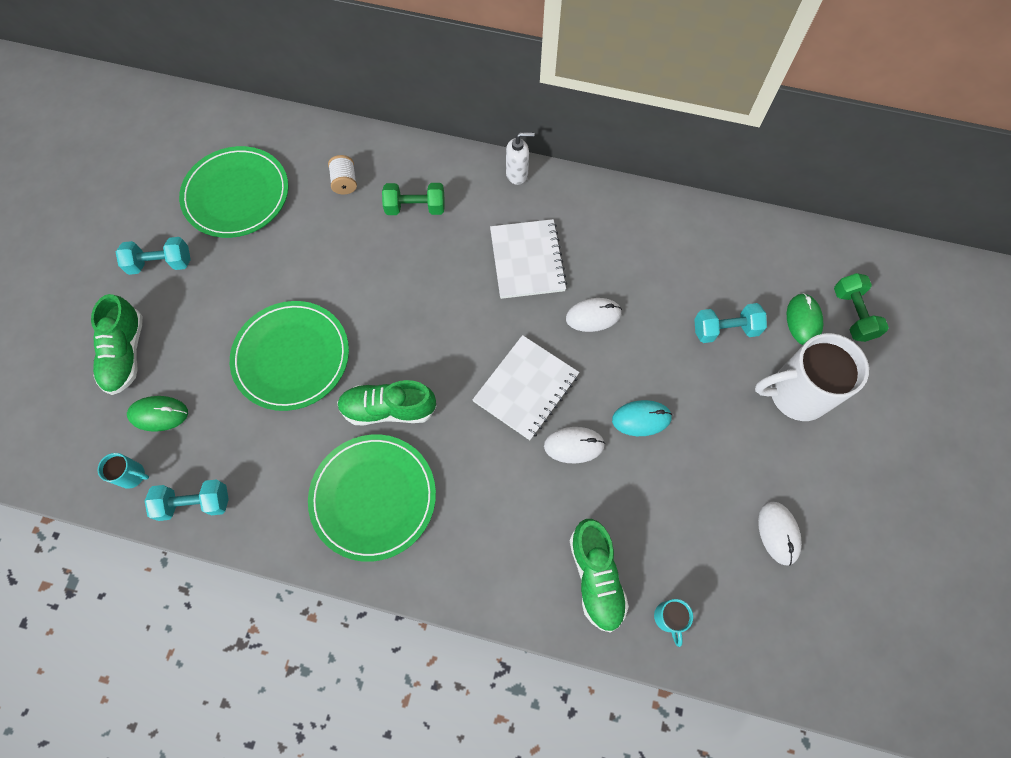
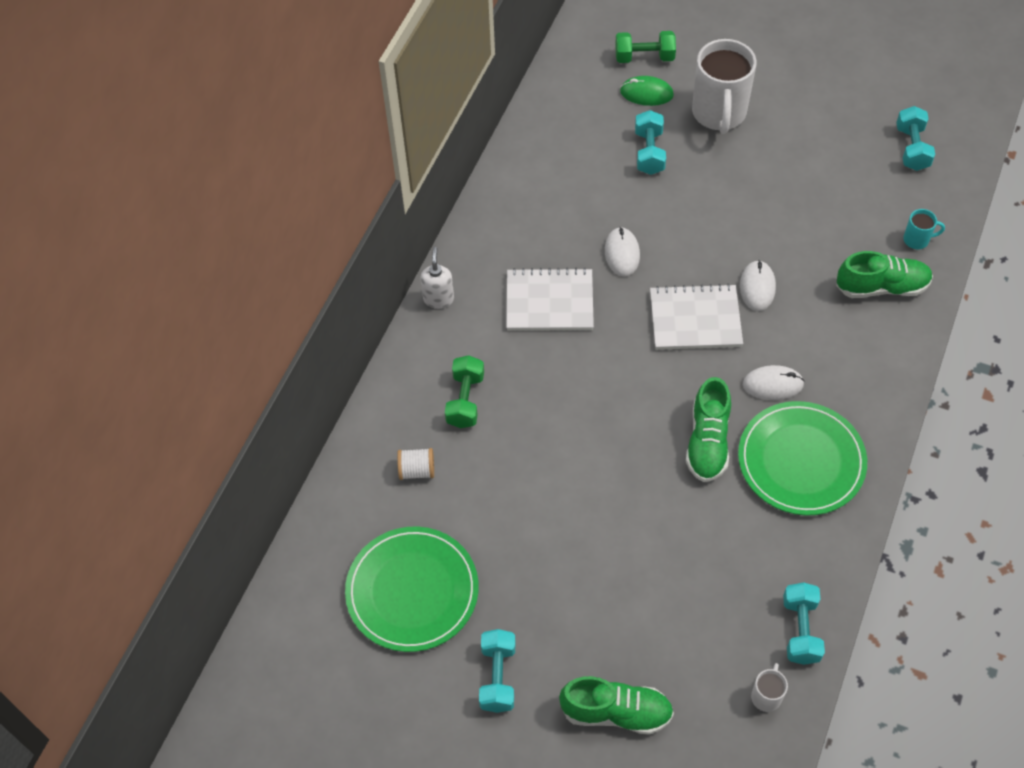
camera: 80 degrees left, 10 degrees down
turquoise mug [97,453,149,489] -> white mug [751,663,788,712]
green mouse [127,396,188,432] -> none
green plate [230,301,349,411] -> none
white notebook [472,335,579,440] -> white notebook turned 45 degrees counterclockwise [650,284,743,350]
turquoise mouse [612,400,672,436] -> none
white mouse [758,502,802,565] -> white mouse moved to [743,365,805,400]
none -> turquoise dumbbell [896,106,935,171]

